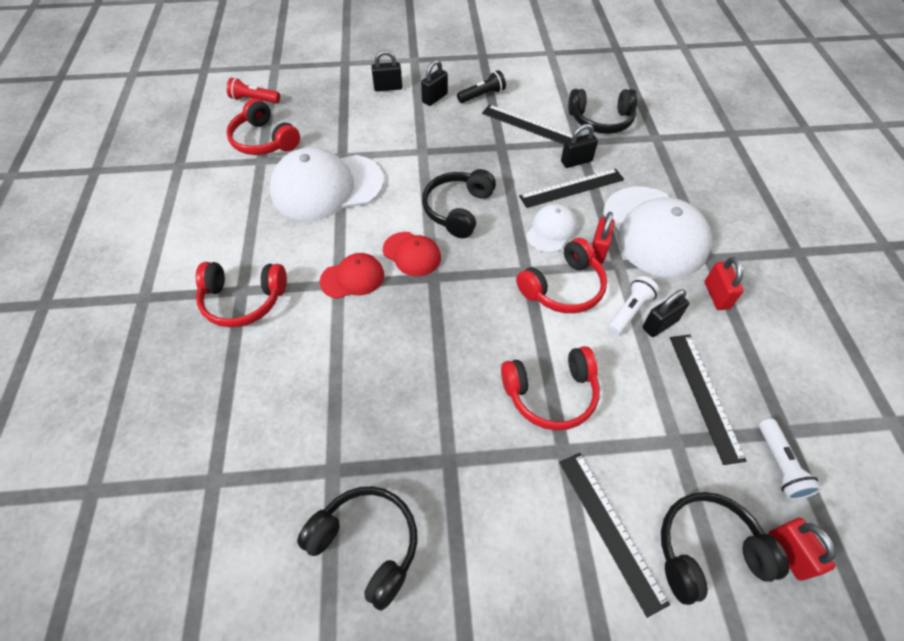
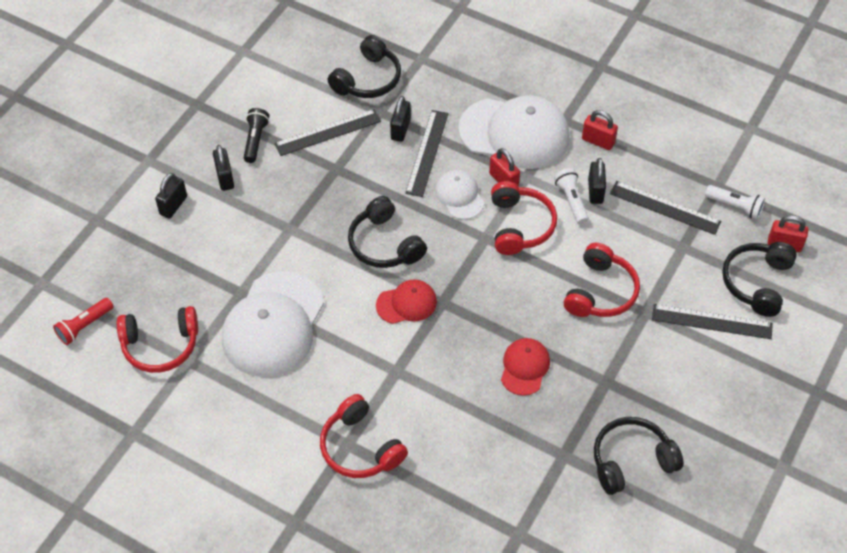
camera: 55 degrees left, 0 degrees up
red headphones [196,262,287,327] -> red headphones turned 105 degrees clockwise [320,394,408,478]
red cap [320,253,384,299] -> red cap moved to [501,338,550,396]

